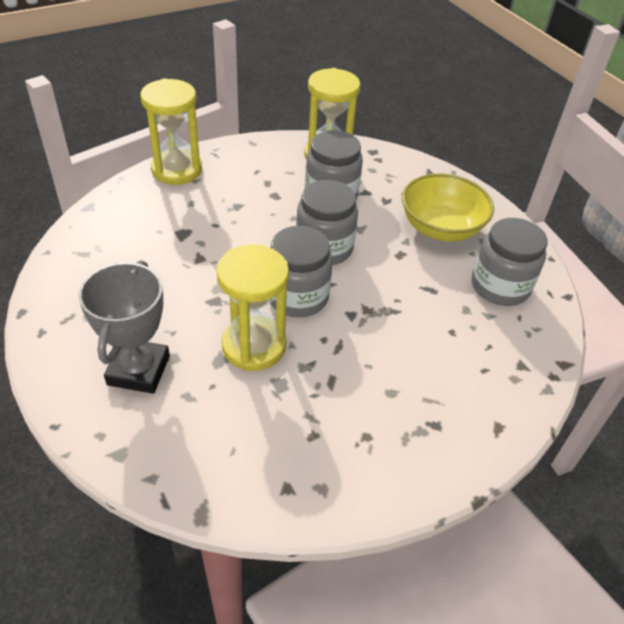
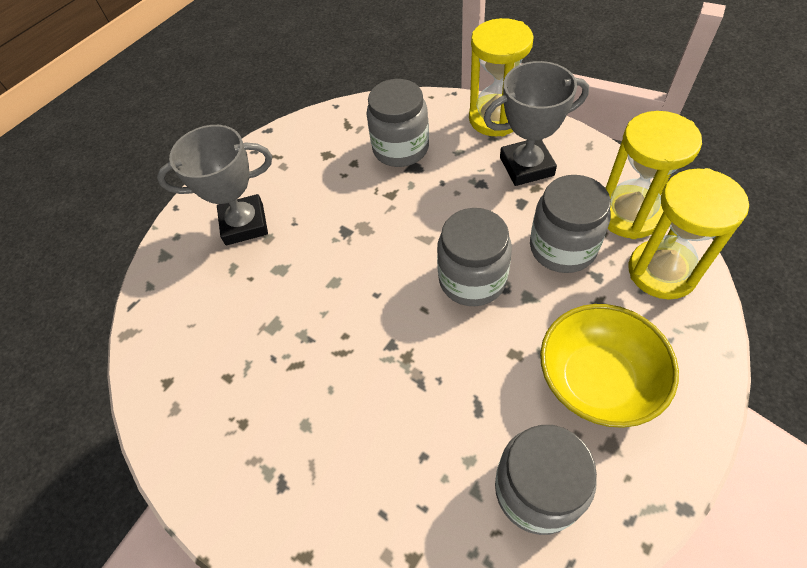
camera: 75 degrees right, 10 degrees up
yellow hourglass [216,245,289,371] -> yellow hourglass moved to [629,168,749,299]
grey jar [270,226,333,317] -> grey jar moved to [366,79,429,167]
none -> grey trophy [484,61,589,186]

